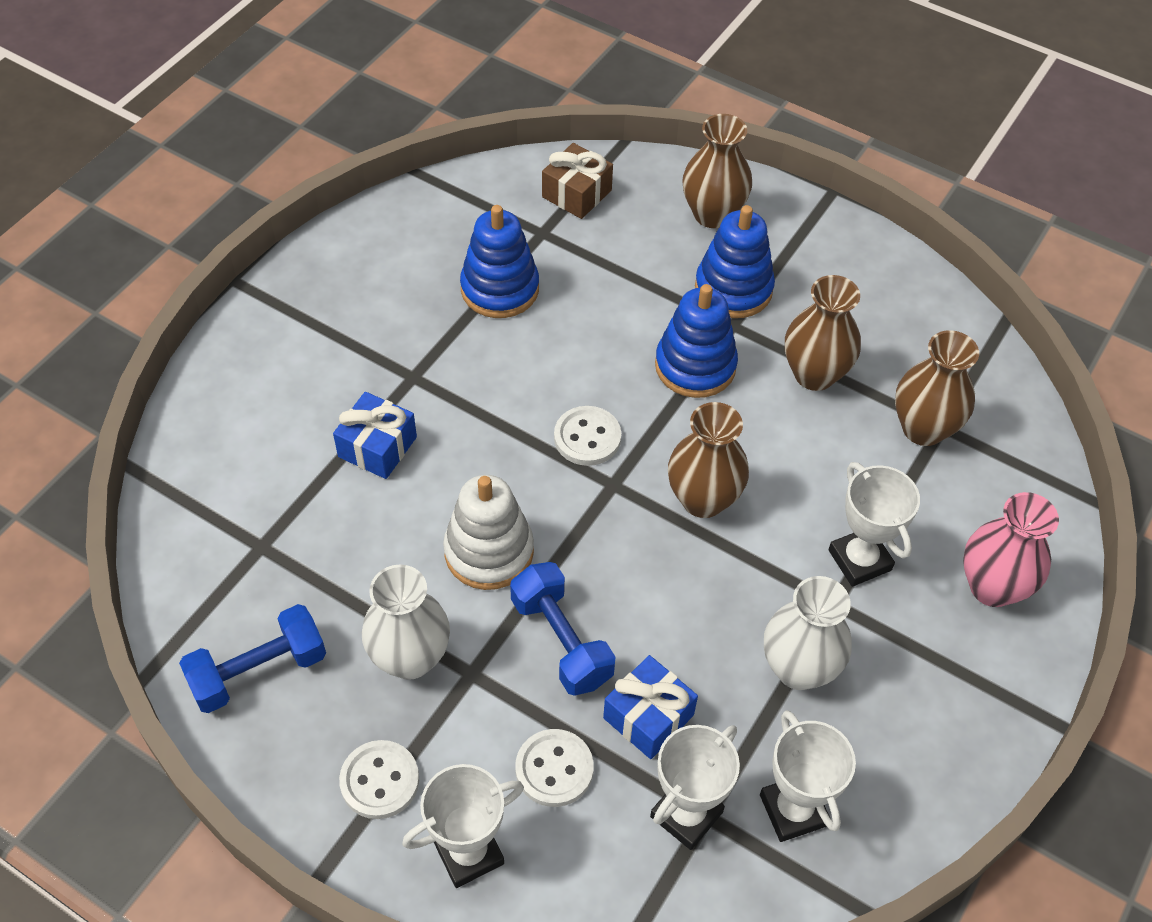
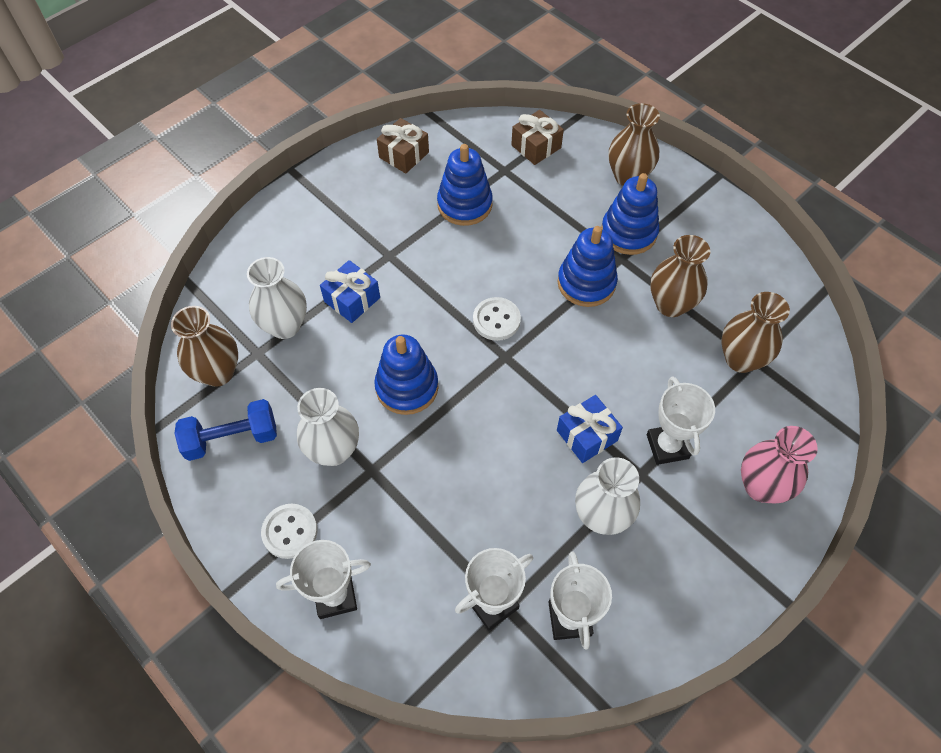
camera: 15 degrees right, 5 degrees up
white stacking toy [443,475,534,590] -> blue stacking toy [374,334,439,415]
blue dumbbell [510,562,616,696] -> none
white button [515,729,594,807] -> none
blue gift [603,655,698,759] -> blue gift moved to [557,395,623,463]
brown vase [668,402,749,518] -> brown vase moved to [171,306,238,387]
none -> white vase [247,257,307,339]
none -> brown gift [377,118,429,173]

